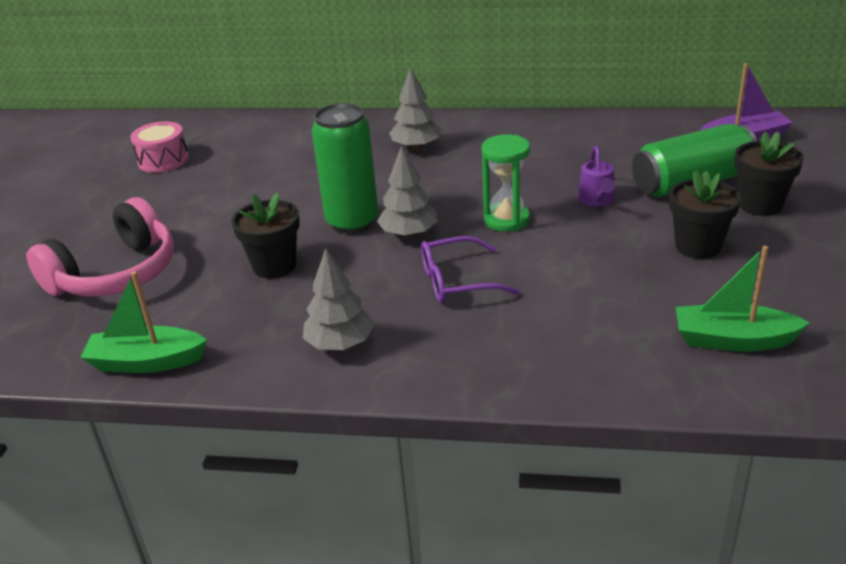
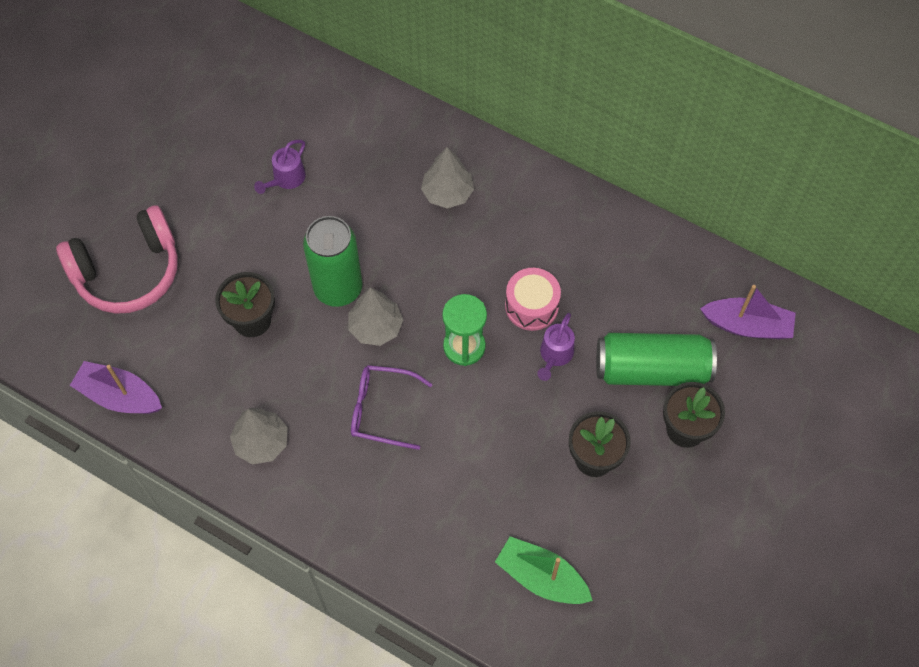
camera: 20 degrees right, 30 degrees up
green boat [80,271,207,373] -> purple boat [70,361,162,414]
pink drum [130,121,189,173] -> pink drum moved to [505,268,561,331]
none -> purple watering can [254,140,306,194]

